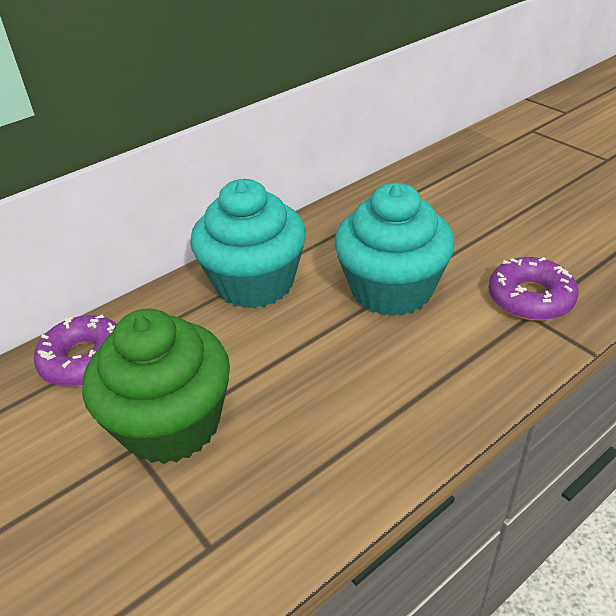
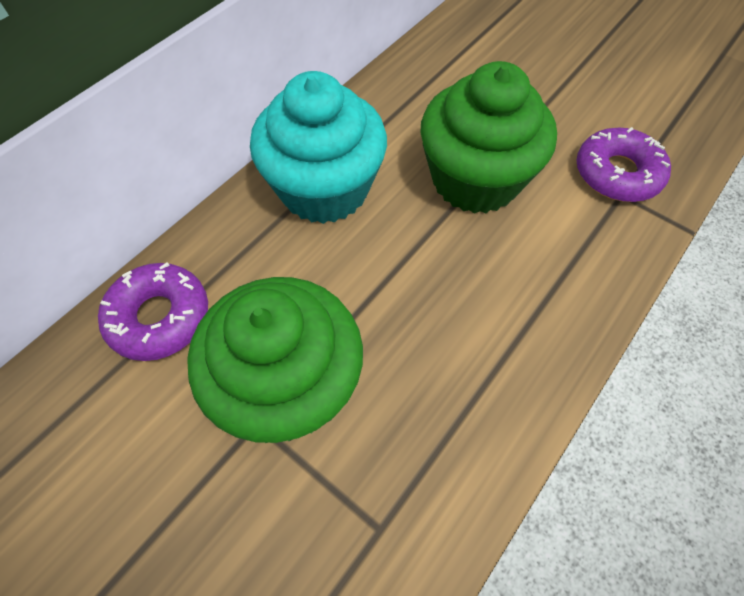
camera: 15 degrees left, 20 degrees up
turquoise cupcake [334,183,455,316] -> green cupcake [420,61,557,214]

